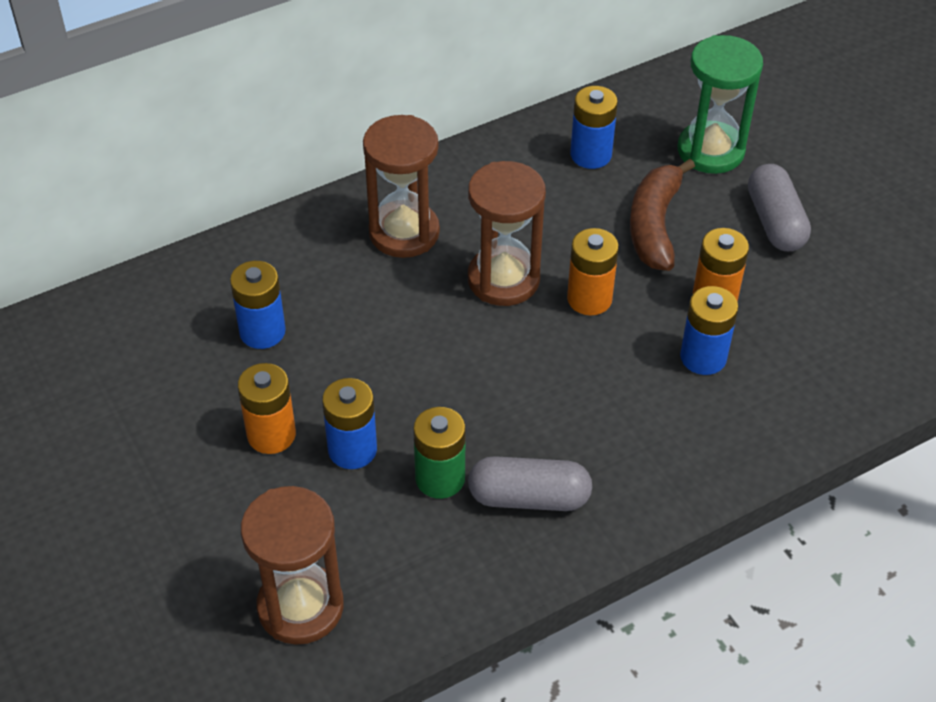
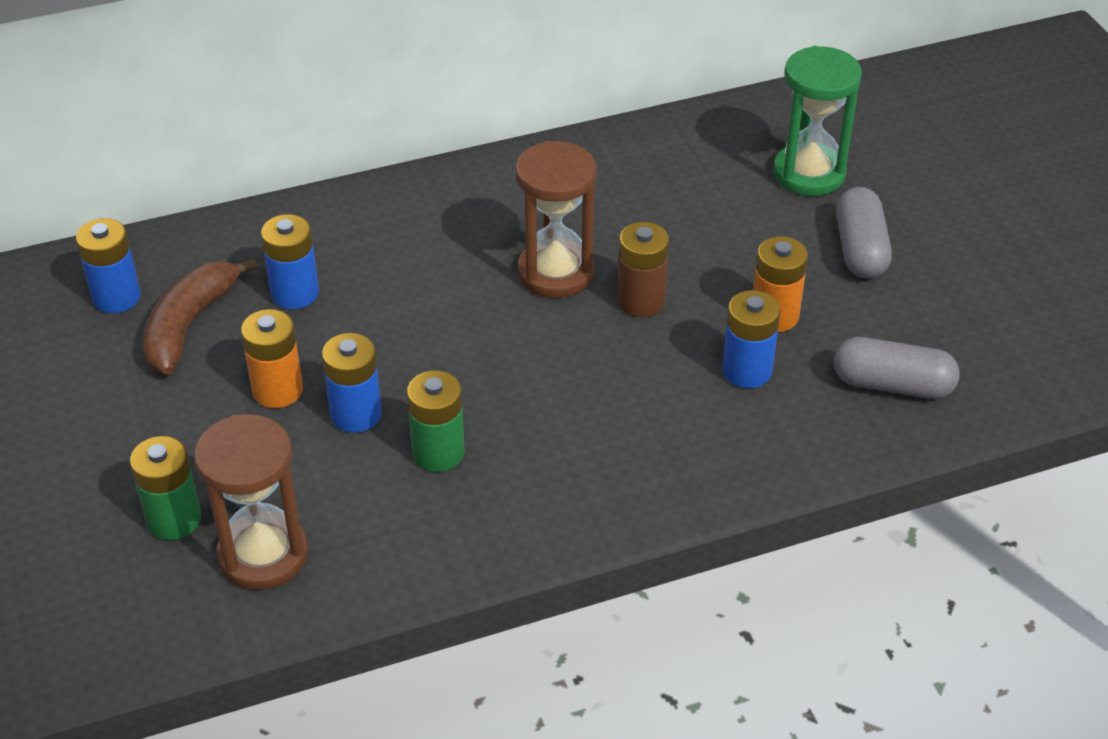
camera: 10 degrees right, 5 degrees down
brown hourglass [363,115,440,258] -> none
grey capsule [468,456,592,511] -> grey capsule moved to [834,337,960,399]
orange battery [567,228,619,316] -> brown battery [617,222,669,317]
blue battery [570,86,618,169] -> blue battery moved to [76,218,141,313]
brown banana [630,159,695,271] -> brown banana moved to [143,258,257,375]
none -> green battery [130,436,201,540]

